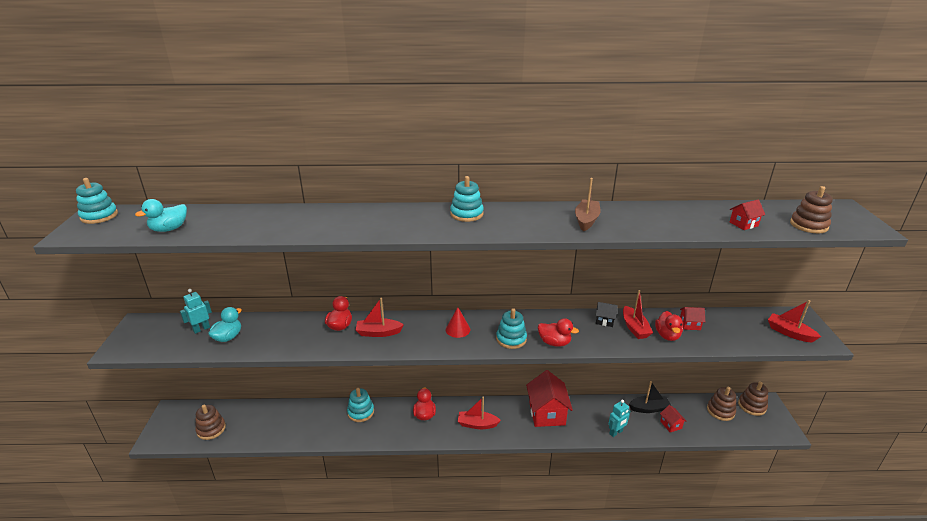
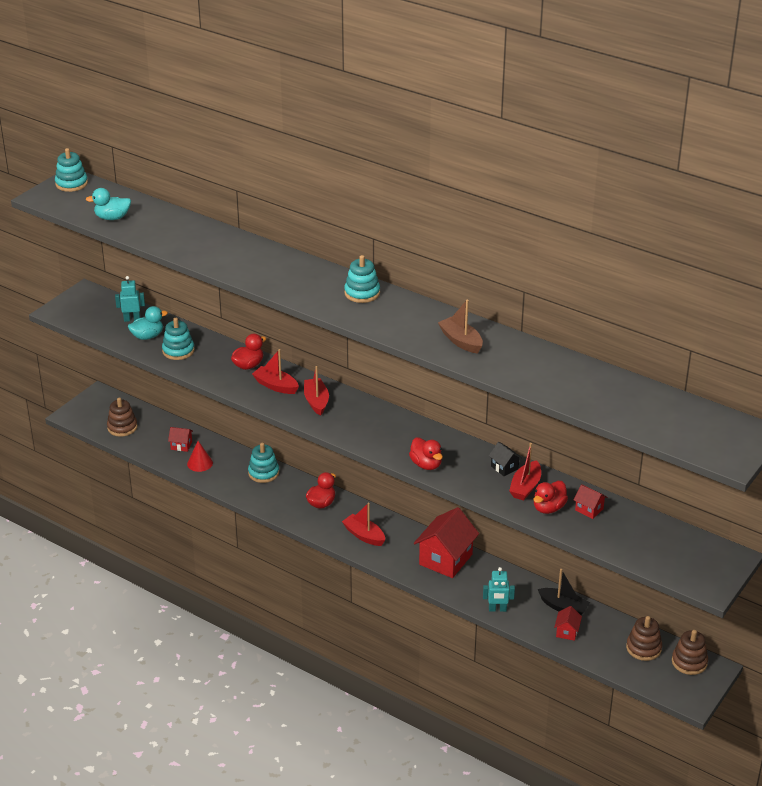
camera: 35 degrees right, 5 degrees up
red cone [446,307,470,338] -> red cone moved to [187,441,213,472]
turquoise stacking toy [496,308,527,349] -> turquoise stacking toy moved to [162,318,195,360]
brown boat [575,178,601,231] -> brown boat turned 90 degrees counterclockwise [438,300,483,354]
red house [730,200,765,230] -> red house moved to [168,427,193,452]
red boat [768,300,821,343] -> red boat moved to [304,366,329,416]
brown stacking toy [790,186,833,233] -> none

